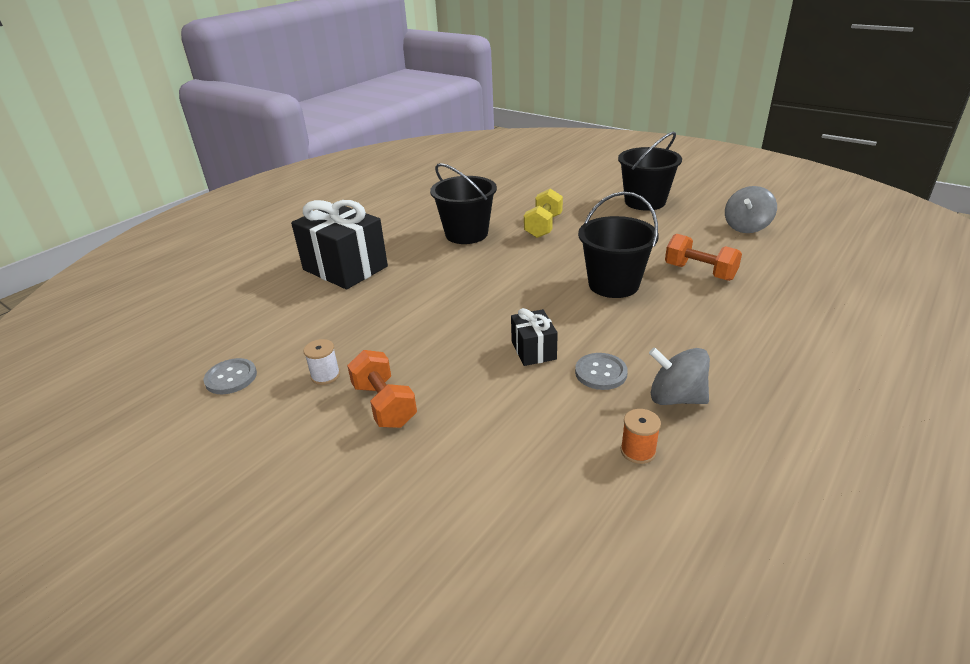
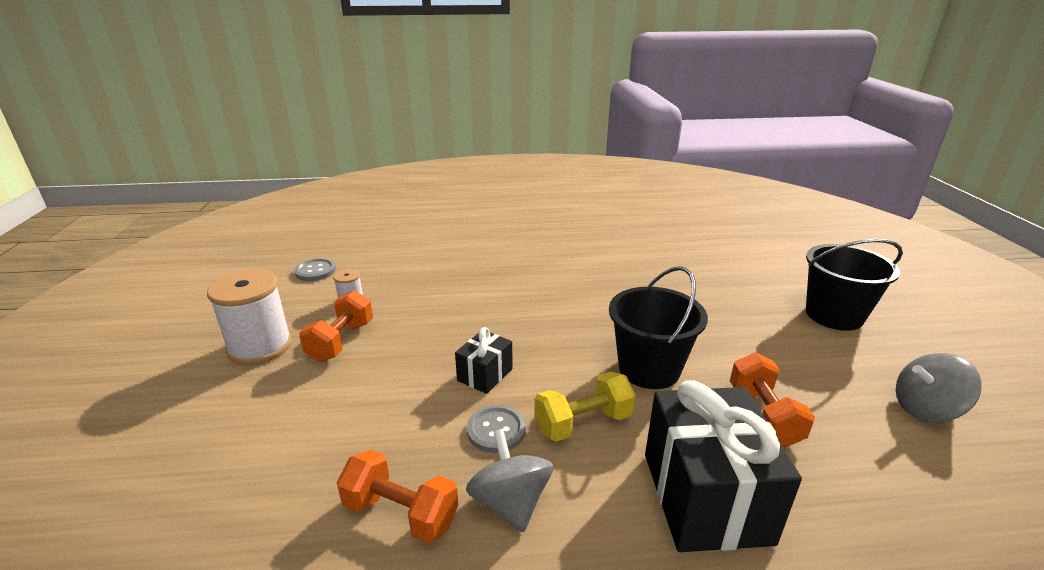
camera: 45 degrees right, 5 degrees down
black gift [291,200,388,289] -> black gift moved to [645,380,802,552]
black bucket [430,163,497,244] -> none
yellow dumbbell [524,189,563,238] -> yellow dumbbell moved to [535,372,636,442]
orange spool [621,409,661,464] -> orange dumbbell [337,449,458,543]
none -> white spool [207,269,292,365]

